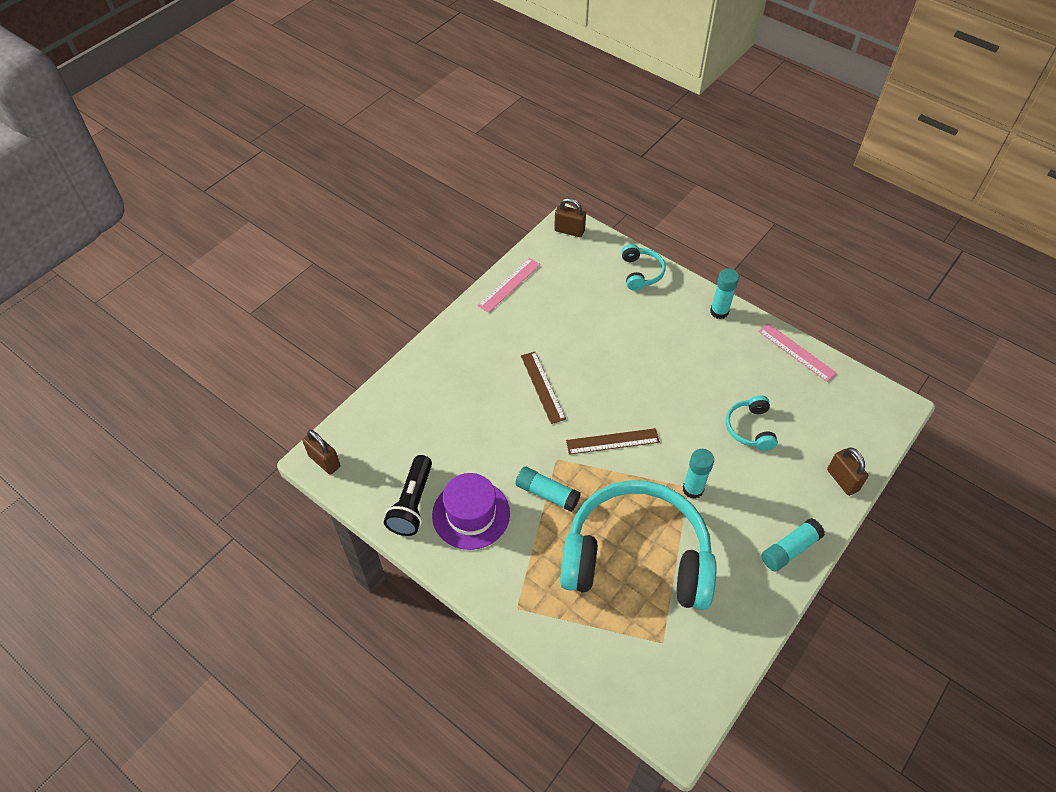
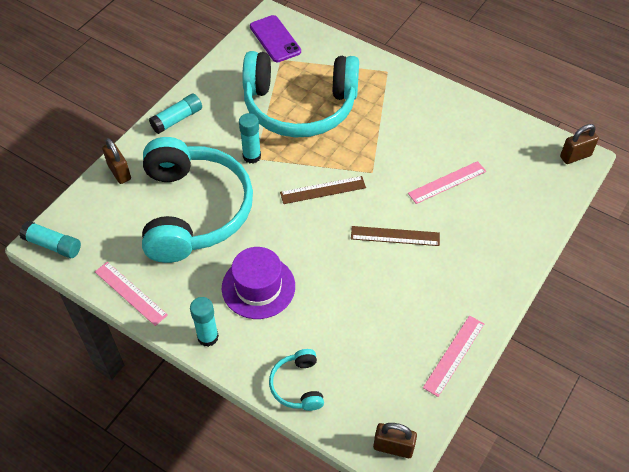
camera: 175 degrees right, 0 degrees up
brown padlock [303,430,340,475] -> brown padlock turned 60 degrees counterclockwise [560,124,599,164]
black flashlight [384,455,432,536] -> none
purple hat [432,473,510,550] -> purple hat moved to [222,247,295,319]
turquoise glue stick [515,466,581,512] -> turquoise glue stick moved to [19,221,81,258]
brown ruler [521,352,566,424] -> brown ruler turned 60 degrees counterclockwise [351,226,440,246]
turquoise headphones [726,395,778,451] -> turquoise headphones [142,137,253,263], size x2.43
none -> purple phone [250,15,301,62]
none -> pink ruler [408,161,486,204]

